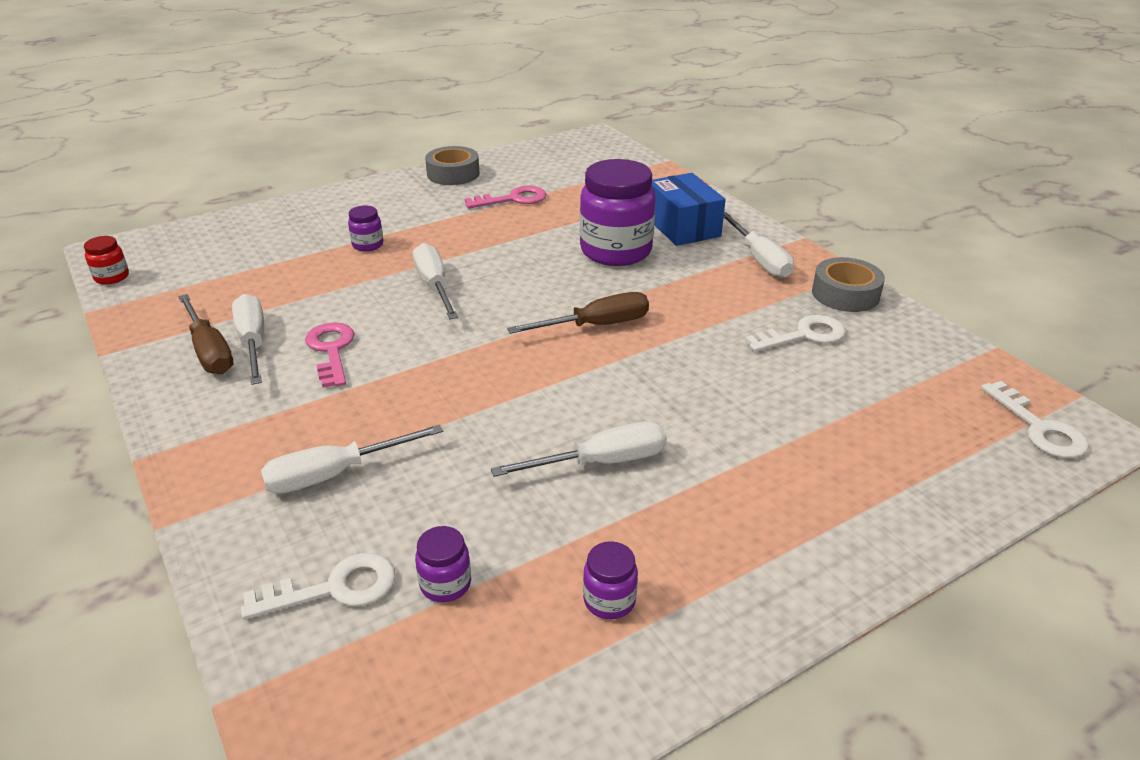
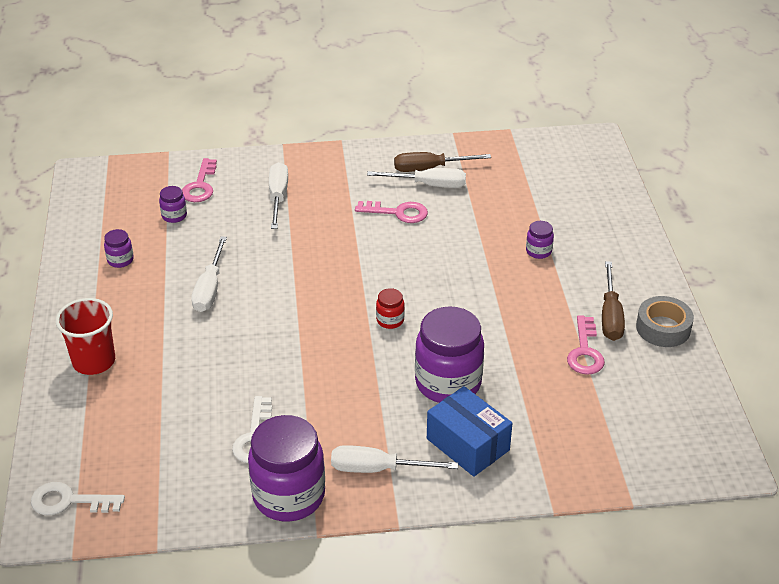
camera: 115 degrees right, 5 degrees up
red jar [84,236,129,285] -> red jar moved to [376,288,405,329]
white key [241,553,395,620] -> pink key [182,158,217,202]
white screwdriver [413,243,458,319] -> none
brown screwdriver [507,292,649,334] -> brown screwdriver moved to [602,261,625,341]
blue box [651,173,726,246] -> blue box turned 45 degrees clockwise [427,386,512,477]
grey tape [812,257,885,312] -> purple jar [248,415,325,522]
none -> red cup [56,298,115,375]

